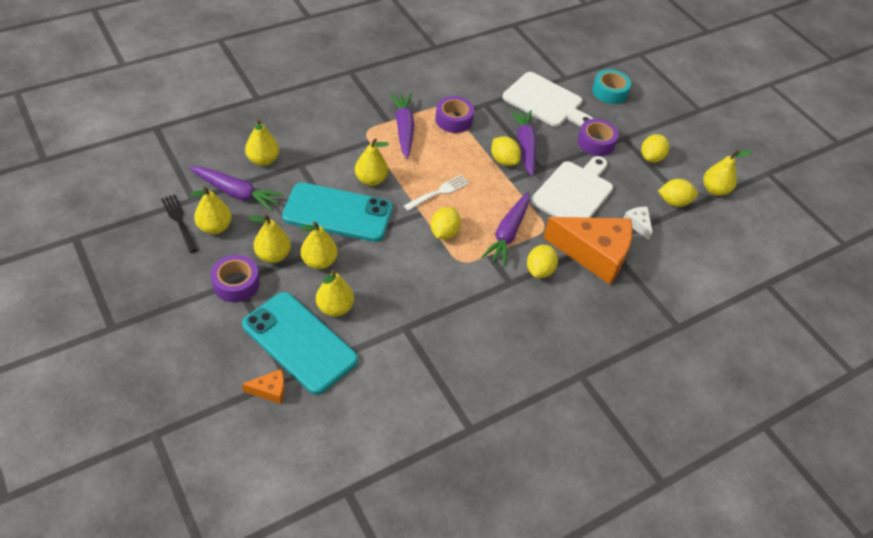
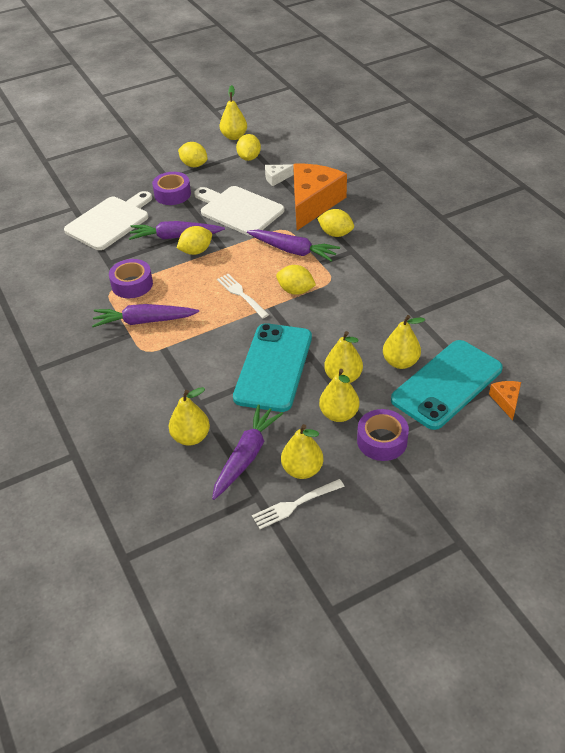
camera: 80 degrees left, 5 degrees down
black fork [161,195,198,253] -> white fork [252,479,345,529]
yellow pear [355,139,389,186] -> none
turquoise tape [592,69,631,104] -> none

